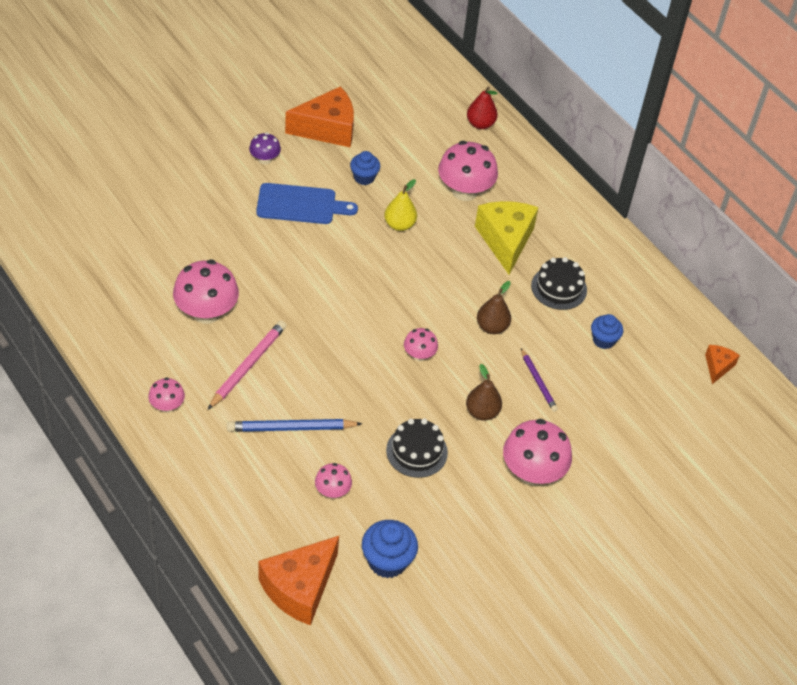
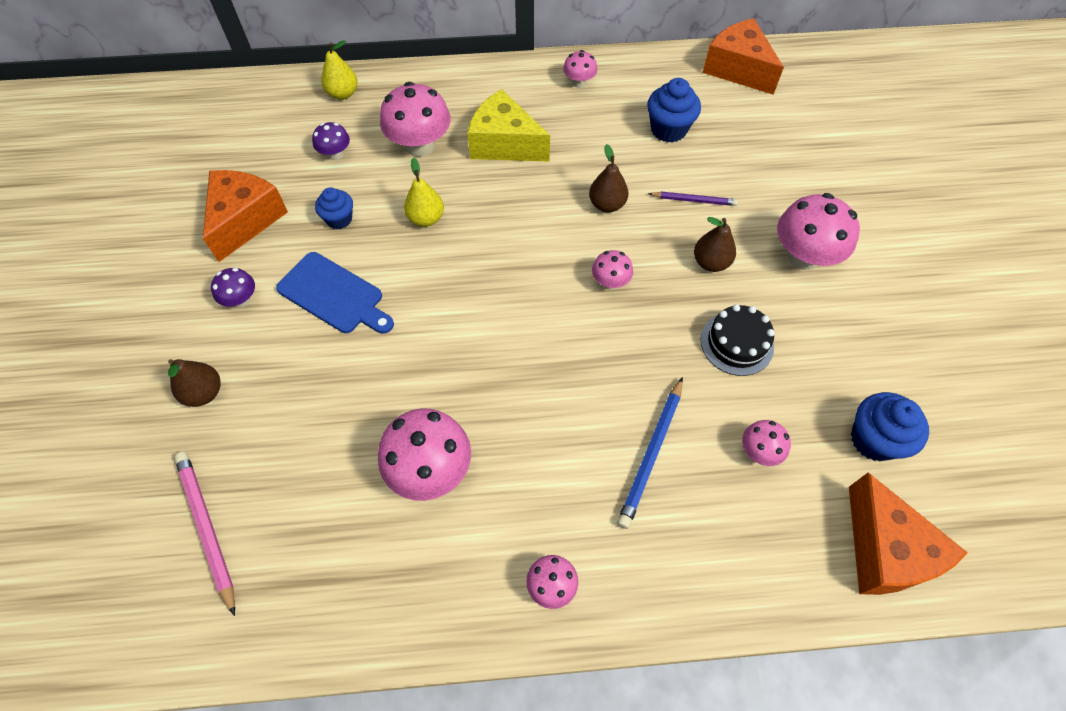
camera: 55 degrees left, 10 degrees up
pink pencil [207,320,286,410] -> pink pencil moved to [174,452,235,616]
blue cutting board [256,183,358,224] -> blue cutting board turned 90 degrees clockwise [276,252,394,334]
red pear [467,86,498,129] -> yellow pear [321,40,357,100]
black cake [531,257,587,310] -> none
blue cupcake [591,314,623,349] -> blue cupcake [647,78,701,143], size x1.52
orange cheese [705,345,740,384] -> orange cheese [703,18,784,95], size x2.00
none -> brown pear [168,359,221,407]
none -> purple mushroom [312,122,350,160]
none -> pink mushroom [563,50,597,88]

